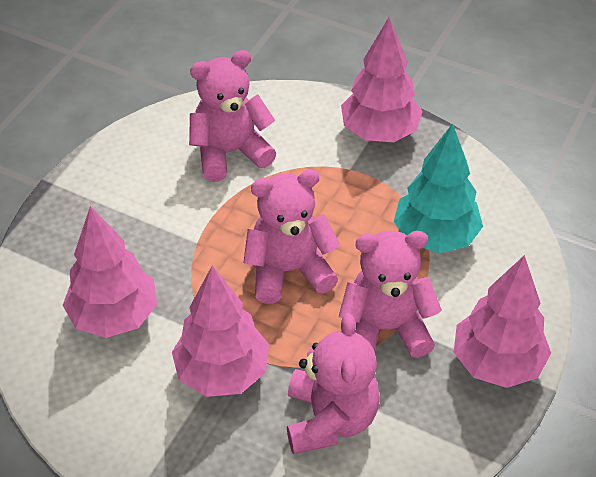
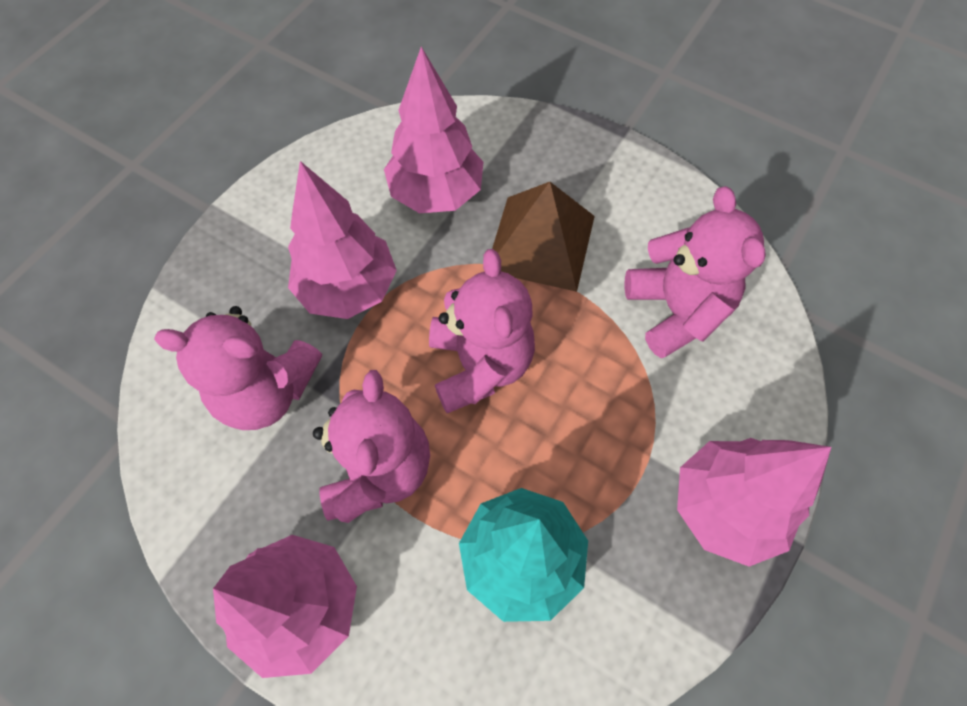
camera: 95 degrees right, 15 degrees up
none -> brown pyramid [492,182,595,292]

